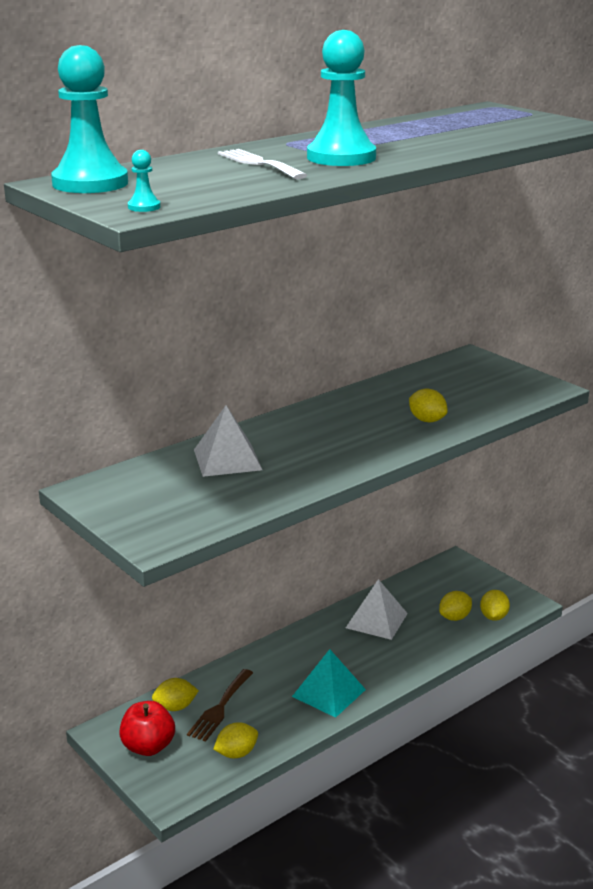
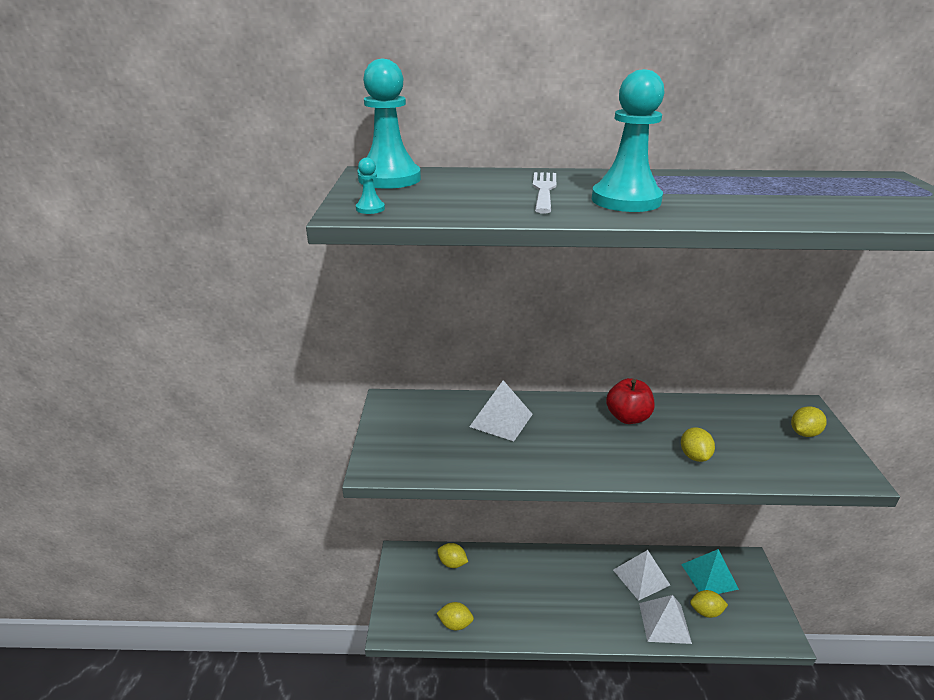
camera: 40 degrees right, 5 degrees up
red apple [119,701,175,756] -> red apple moved to [606,378,655,424]
brown fork [187,669,253,742] -> none
turquoise pyramid [292,649,366,718] -> turquoise pyramid moved to [681,549,739,594]
yellow lemon [480,590,510,621] -> yellow lemon moved to [791,406,827,437]
none -> white pyramid [639,595,692,644]

